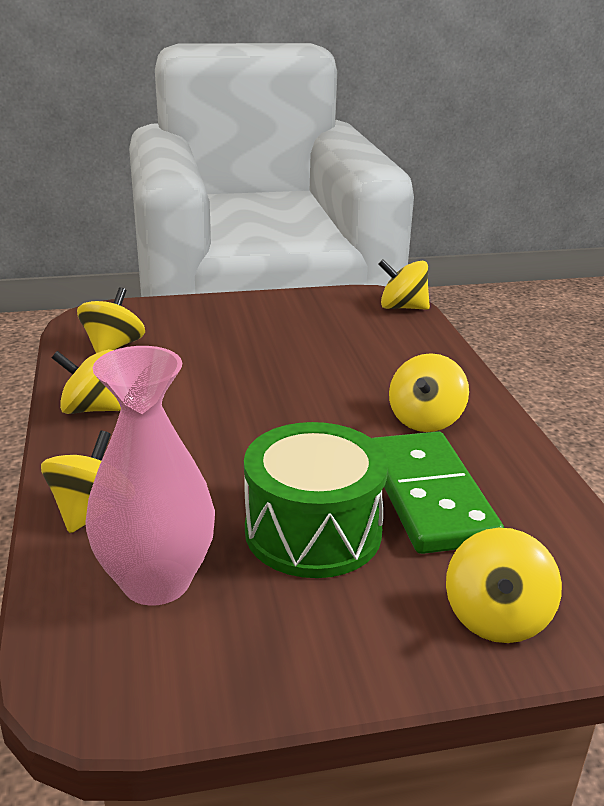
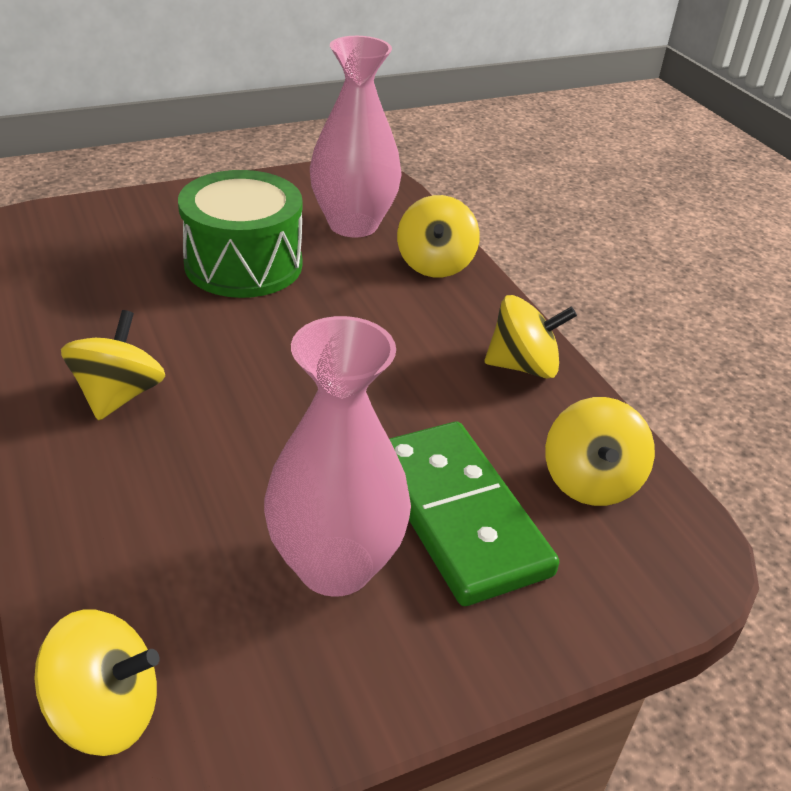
camera: 165 degrees right, 10 degrees up
green domino [372,431,504,554] -> green domino moved to [389,422,559,606]
yellow spinning top [446,528,562,643] -> none
none -> pink vase [264,316,411,597]

